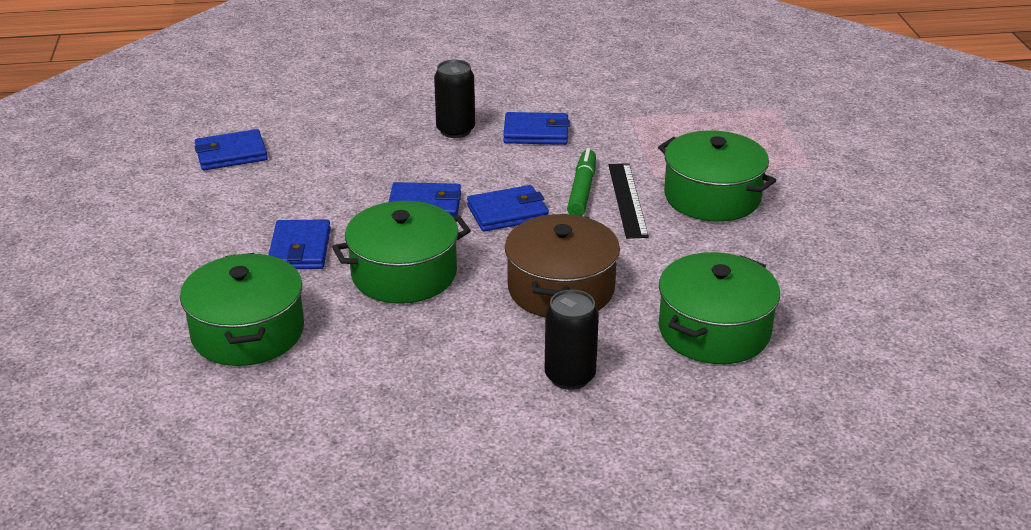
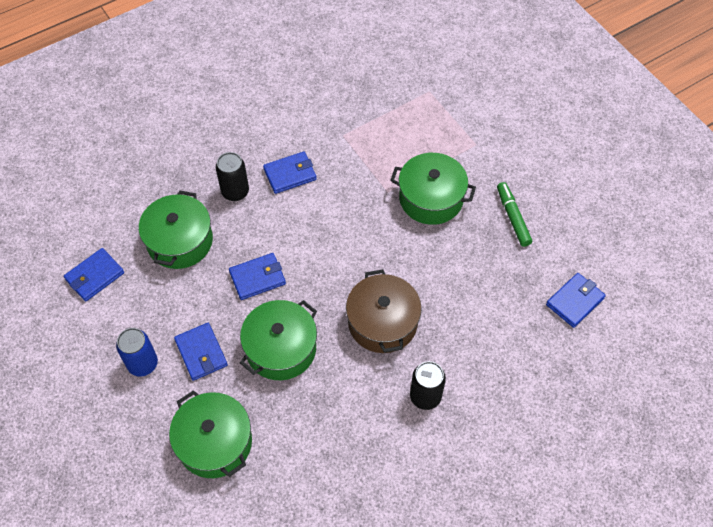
camera: 25 degrees left, 25 degrees up
blue wallet [467,185,549,232] -> blue wallet moved to [546,273,606,328]
green marker [567,148,596,216] -> green marker moved to [497,182,532,247]
black ruler [608,163,649,239] -> none
green pot [659,252,780,364] -> green pot moved to [139,191,213,269]
none -> blue can [116,328,158,376]

